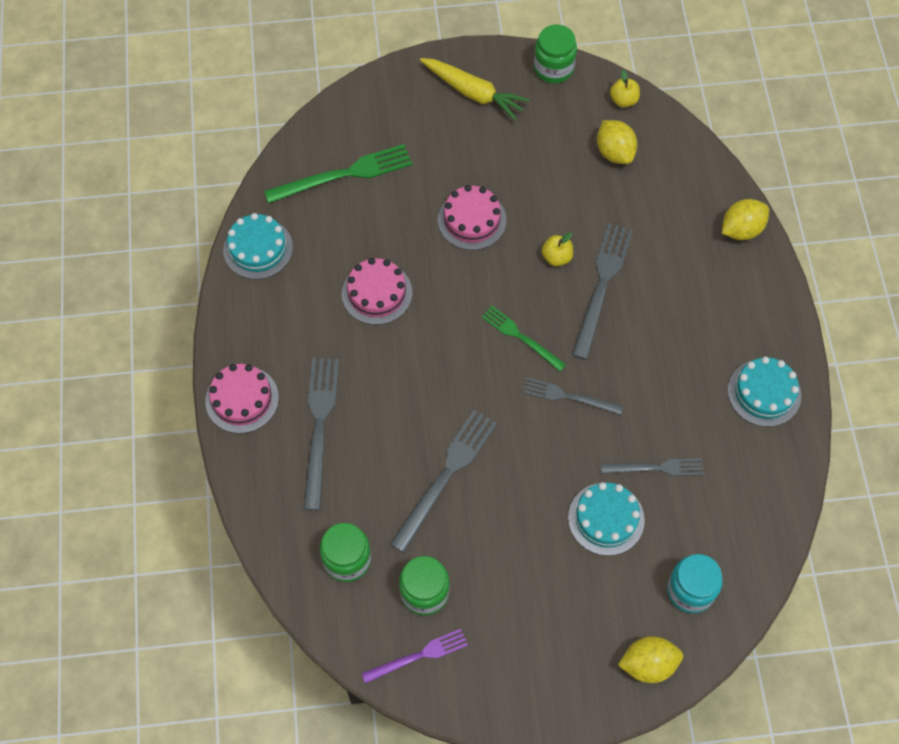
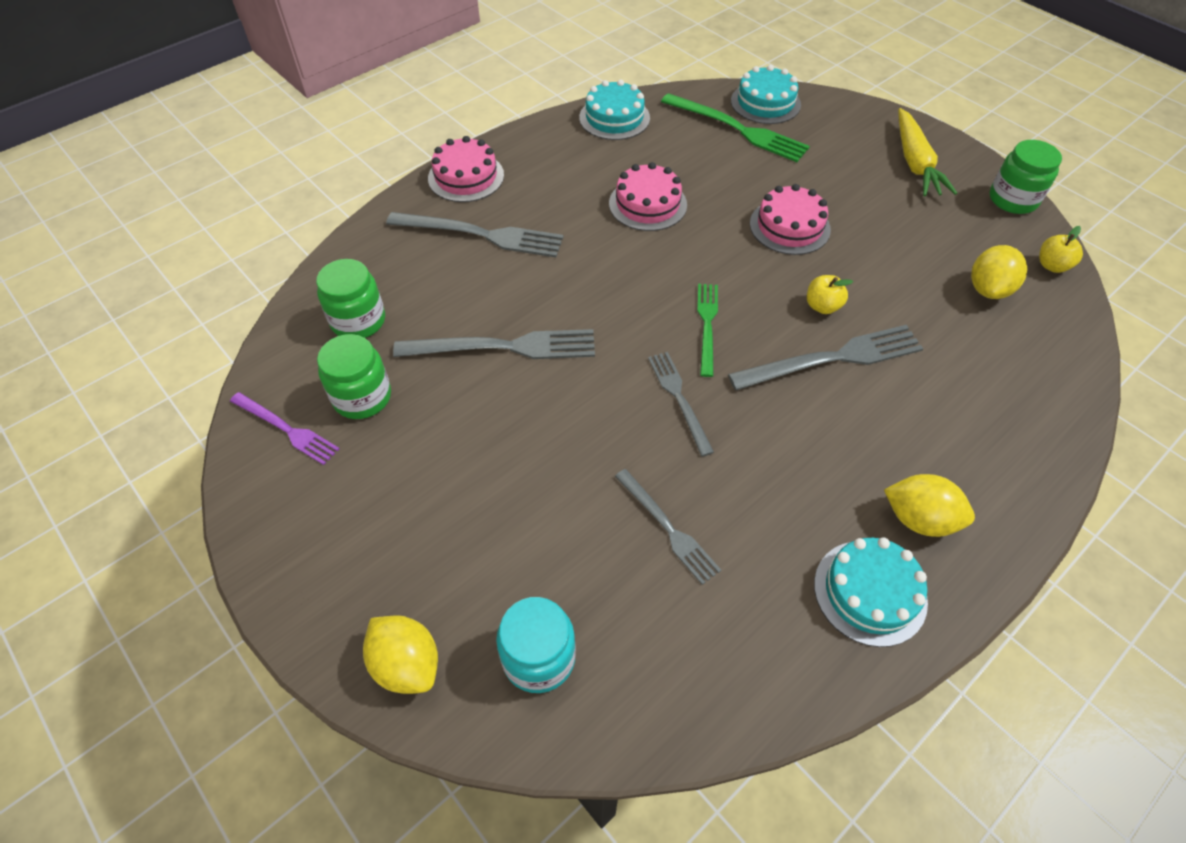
camera: 55 degrees right, 10 degrees down
grey fork [303,358,339,511] -> grey fork turned 45 degrees clockwise [386,212,563,257]
turquoise cake [568,482,645,556] -> turquoise cake moved to [731,65,801,124]
yellow lemon [722,199,769,240] -> yellow lemon moved to [884,474,975,537]

